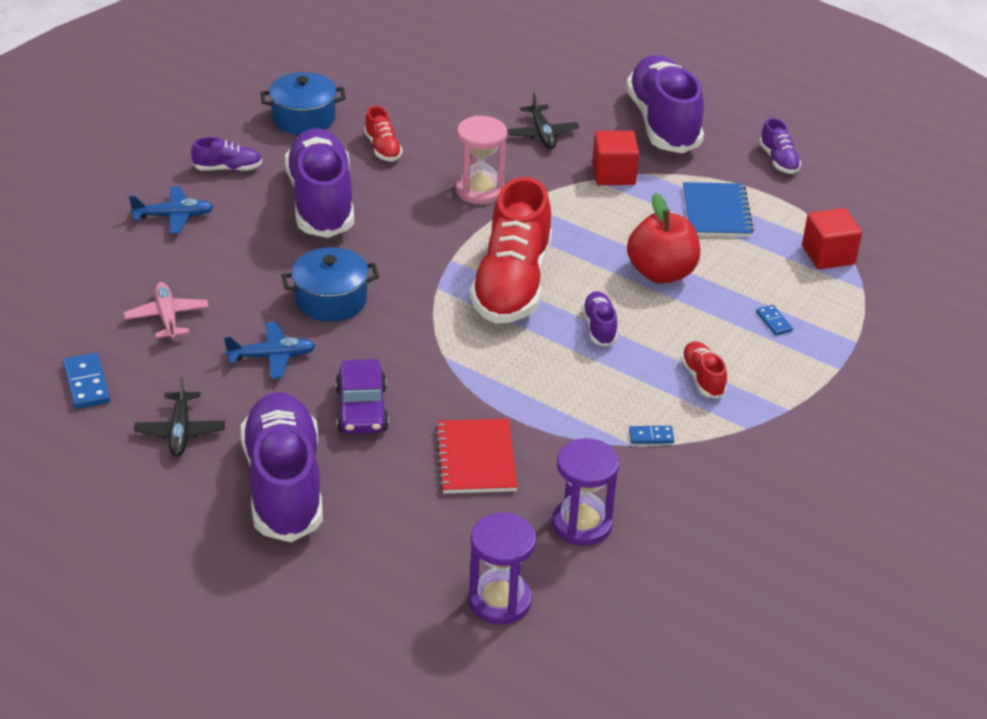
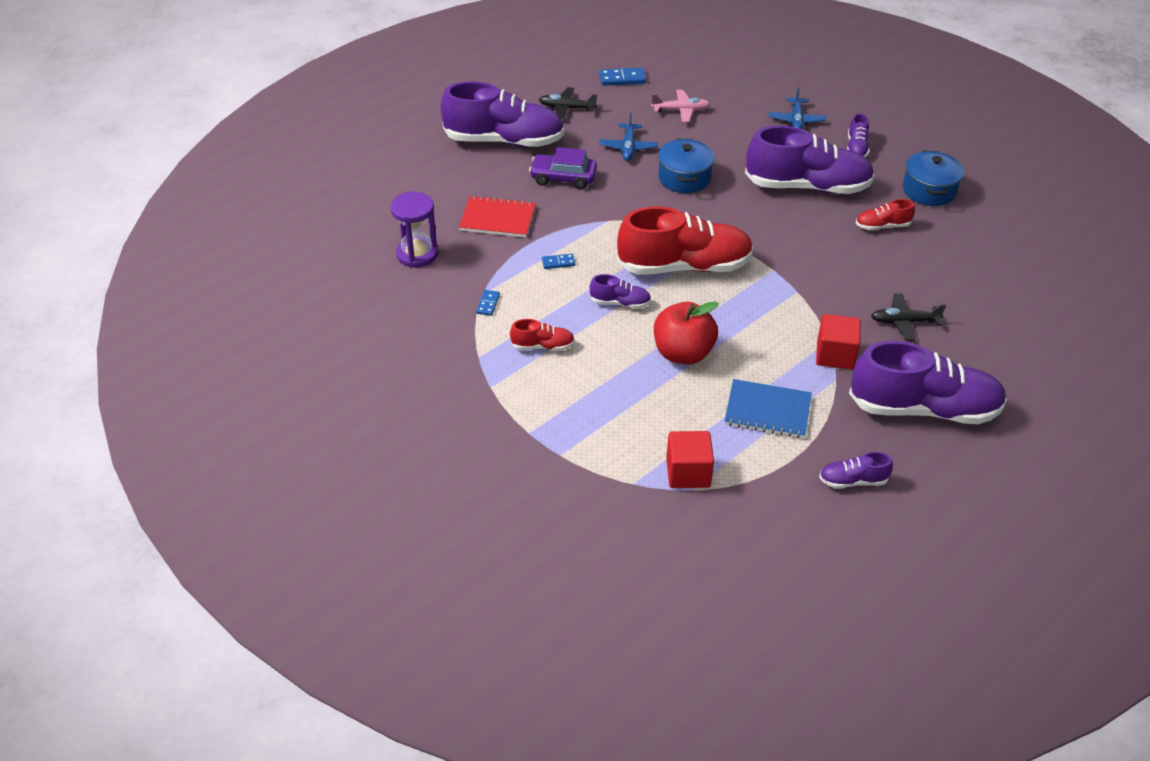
camera: 105 degrees right, 5 degrees up
pink hourglass [456,116,507,204] -> none
purple hourglass [468,513,536,624] -> none
red shoe [470,177,552,323] -> red shoe turned 150 degrees clockwise [617,207,754,275]
blue domino [756,305,793,336] -> blue domino moved to [542,254,575,269]

